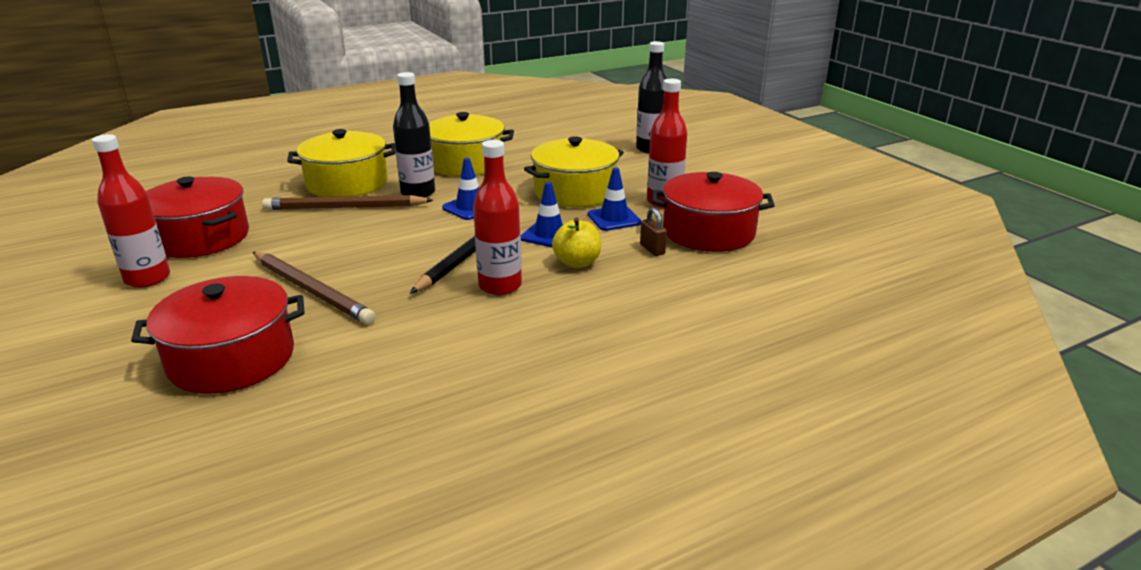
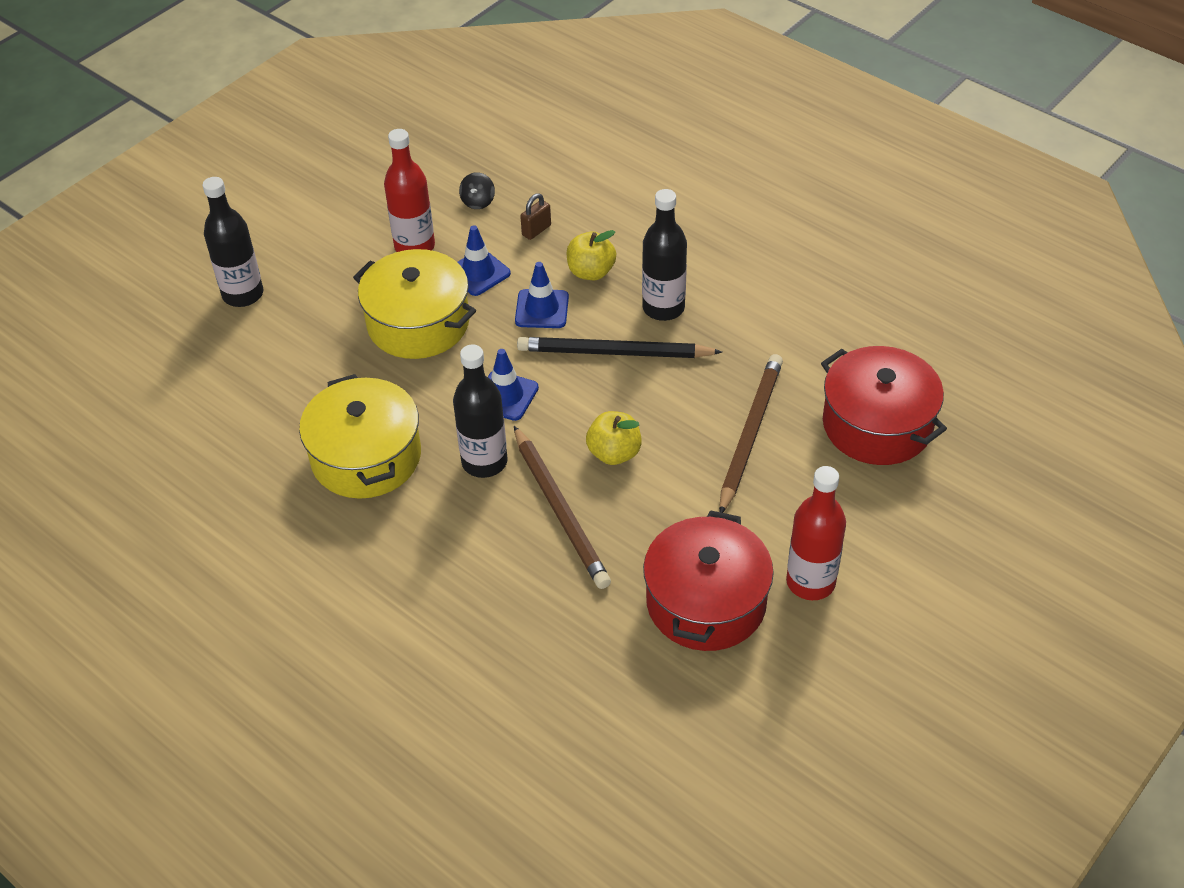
camera: 110 degrees left, 20 degrees up
yellow pot [287,129,396,197] -> none
red bottle [473,140,522,295] -> black bottle [642,189,687,321]
red pot [652,172,775,252] -> black spinning top [459,172,495,209]
none -> yellow apple [586,411,642,465]

